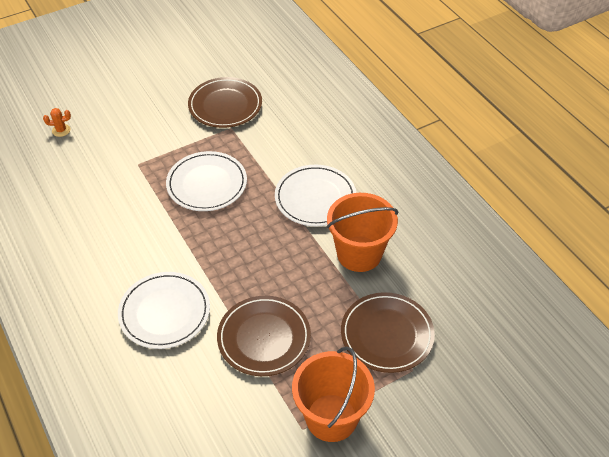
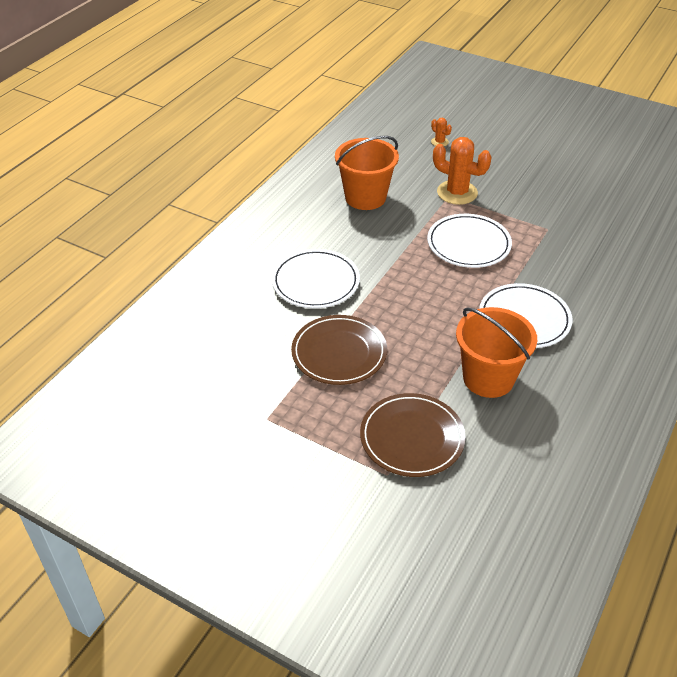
camera: 60 degrees right, 5 degrees down
brown plate [188,77,262,128] -> none
orange bucket [292,346,375,442] -> orange bucket moved to [335,136,399,210]
none -> orange cactus [433,137,492,205]

